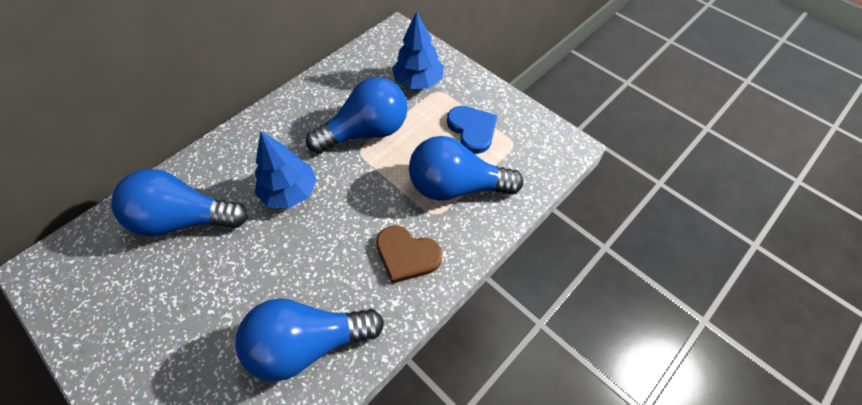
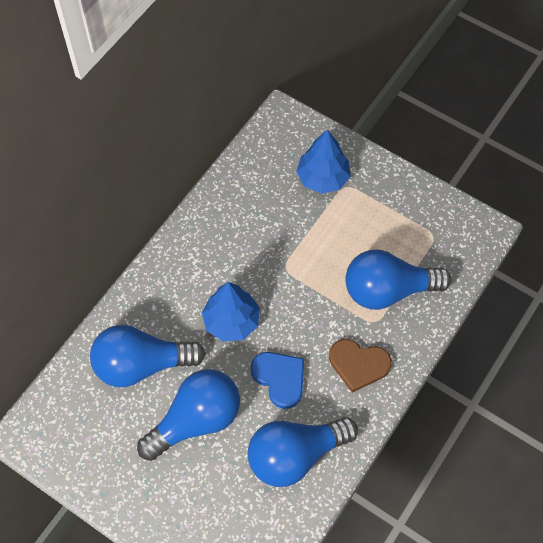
camera: 10 degrees left, 5 degrees up
blue light bulb [306,77,407,153] -> blue light bulb moved to [137,369,240,461]
blue heart [447,106,497,154] -> blue heart moved to [251,352,304,409]

